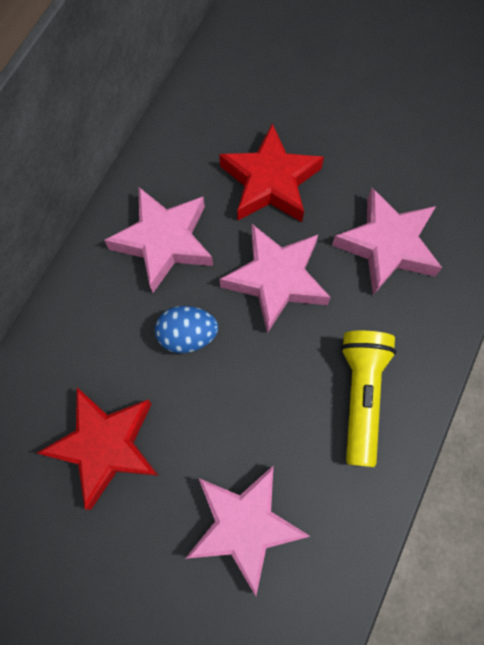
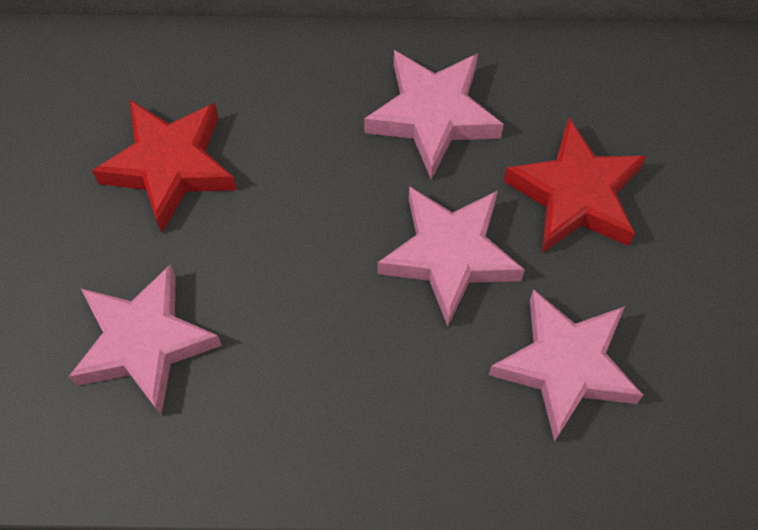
camera: 65 degrees right, 5 degrees down
blue egg [155,306,218,353] -> none
yellow flashlight [340,331,397,467] -> none

